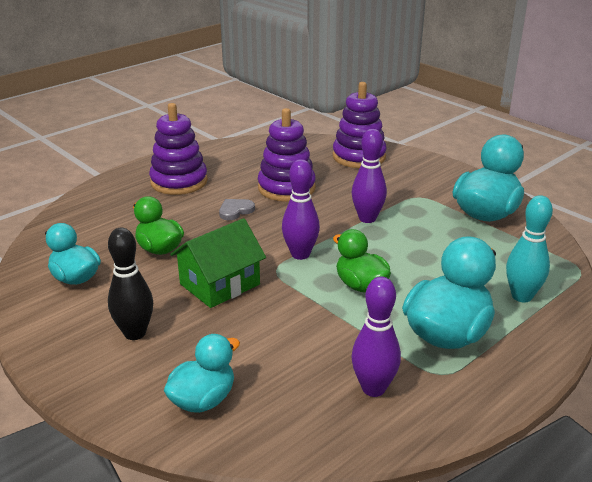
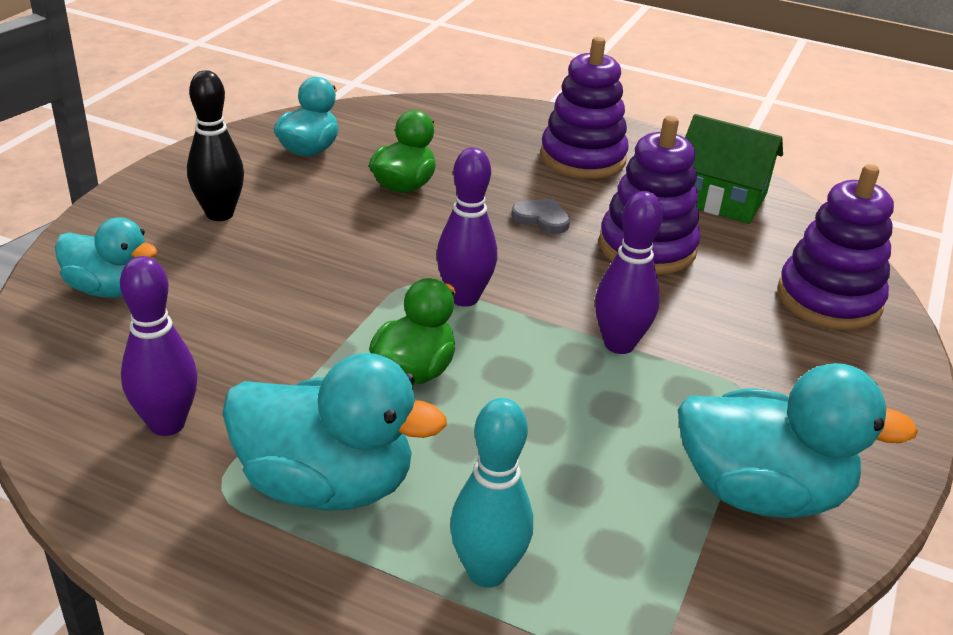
camera: 65 degrees right, 5 degrees up
green house [170,218,266,308] -> green house moved to [685,114,783,224]

